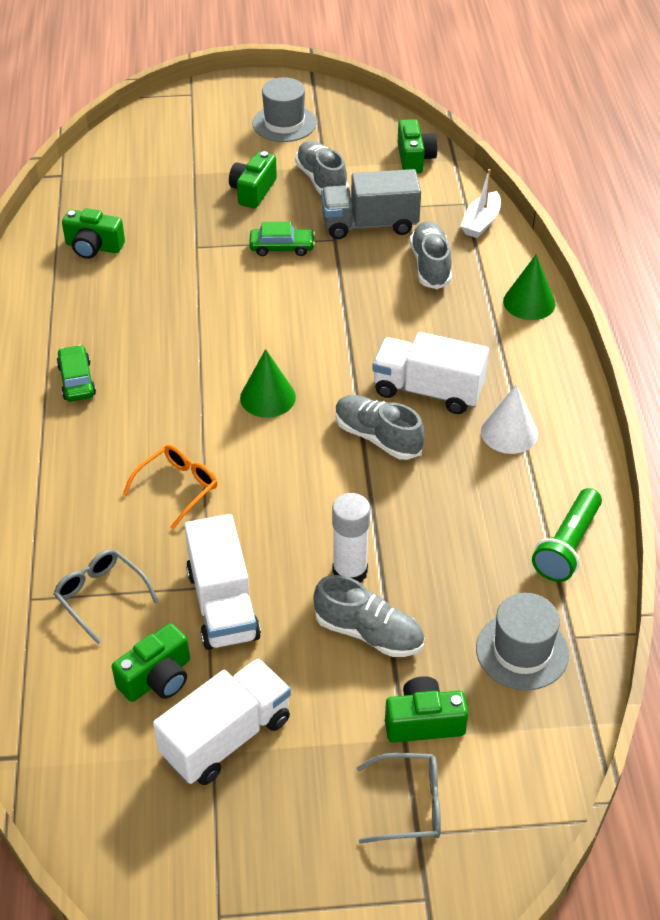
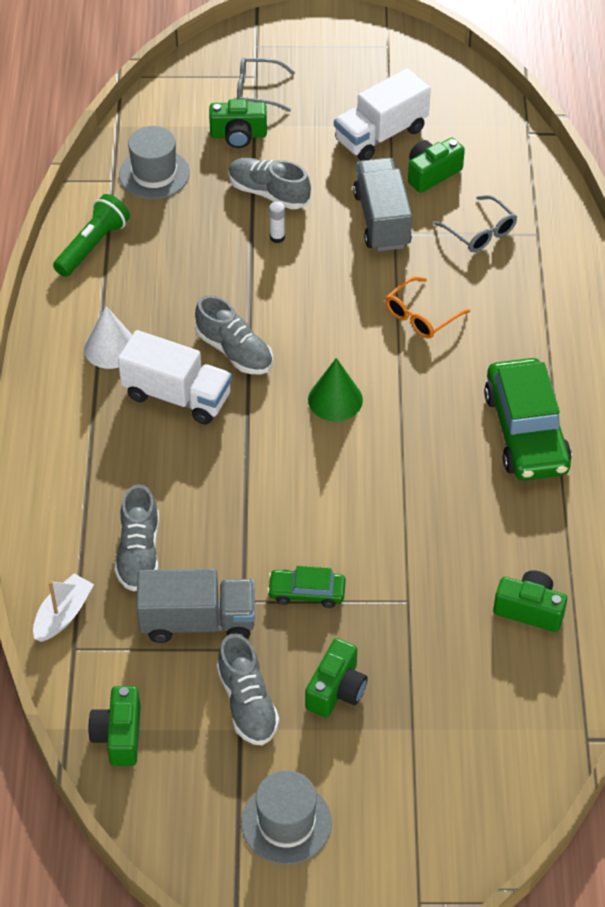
camera: 175 degrees left, 5 degrees up
green car [56,345,96,402] -> green car [484,358,572,481], size x1.98
white truck [184,514,261,650] -> grey truck [353,158,412,251]
white glue stick [332,493,370,583] -> white glue stick [269,201,285,243], size x0.53
green cone [503,254,556,320] -> none

